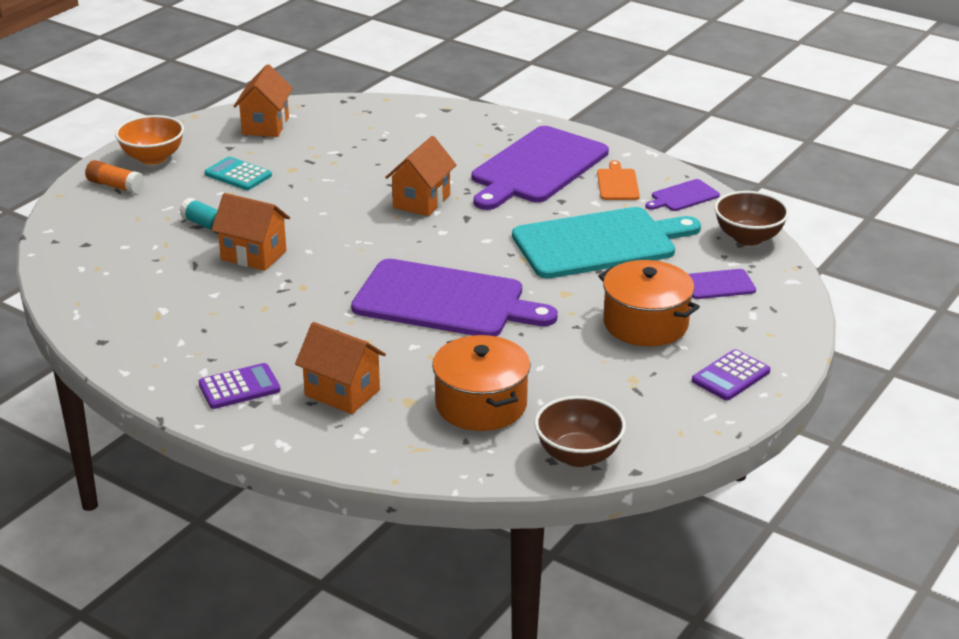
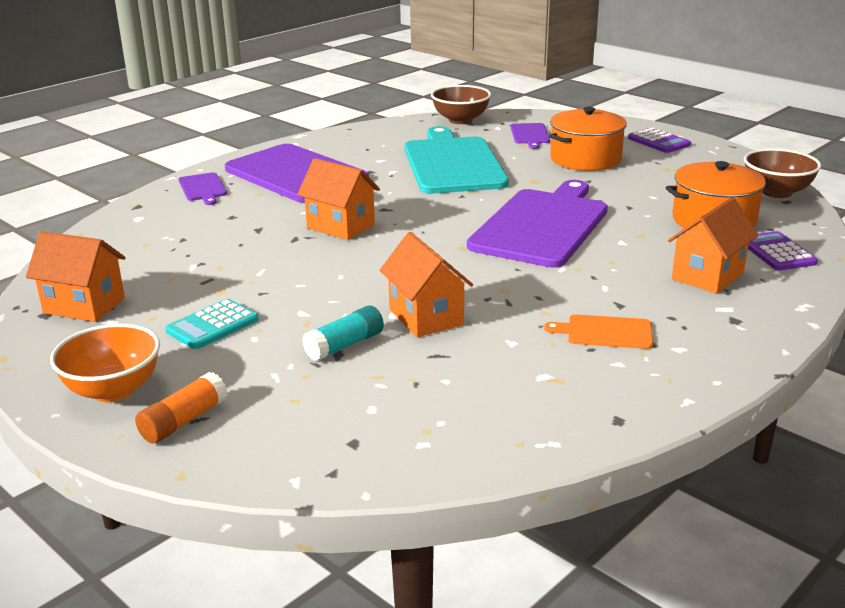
camera: 80 degrees left, 5 degrees down
purple calculator [199,363,281,409] -> purple calculator moved to [748,231,818,270]
orange house [211,193,290,271] -> orange house turned 60 degrees counterclockwise [380,232,473,337]
orange cutting board [597,160,640,200] -> orange cutting board moved to [544,314,653,349]
purple cutting board [646,179,720,211] -> purple cutting board moved to [179,172,227,205]

